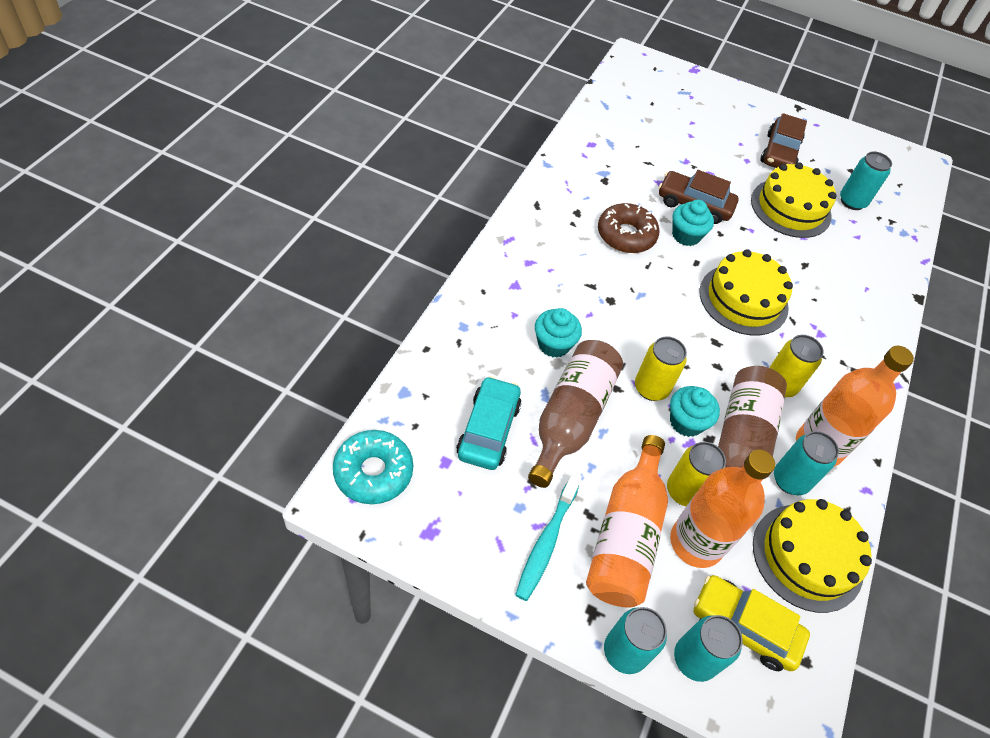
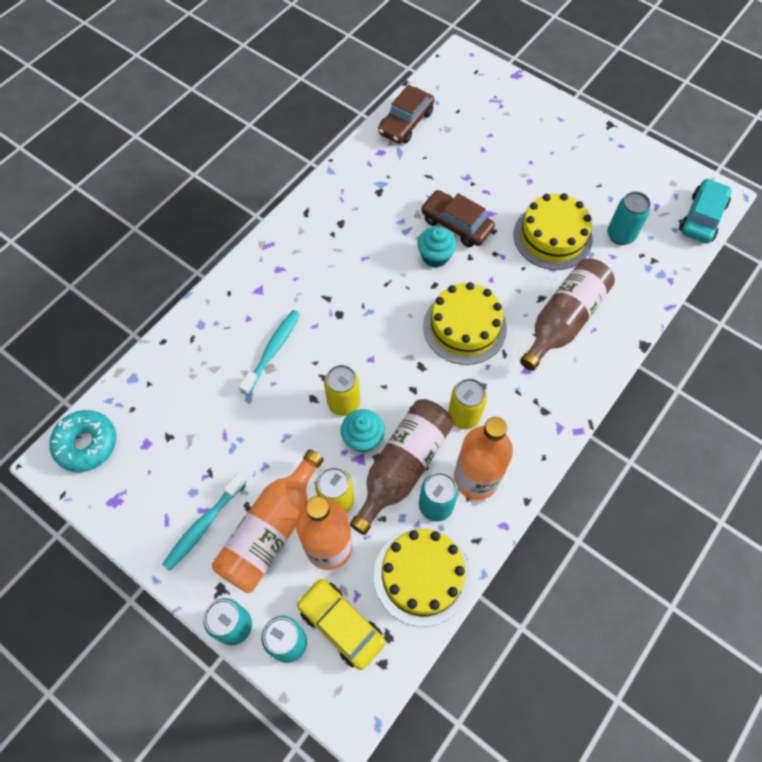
camera: 20 degrees right, 10 degrees up
turquoise car [456,376,521,470] -> turquoise car moved to [679,178,731,243]
brown bottle [528,340,623,488] -> brown bottle moved to [520,258,615,371]
turquoise cupcake [535,308,582,358] -> turquoise toothbrush [239,310,300,395]
brown donut [598,203,659,253] -> none
brown car [760,113,807,168] -> brown car moved to [378,85,434,144]

